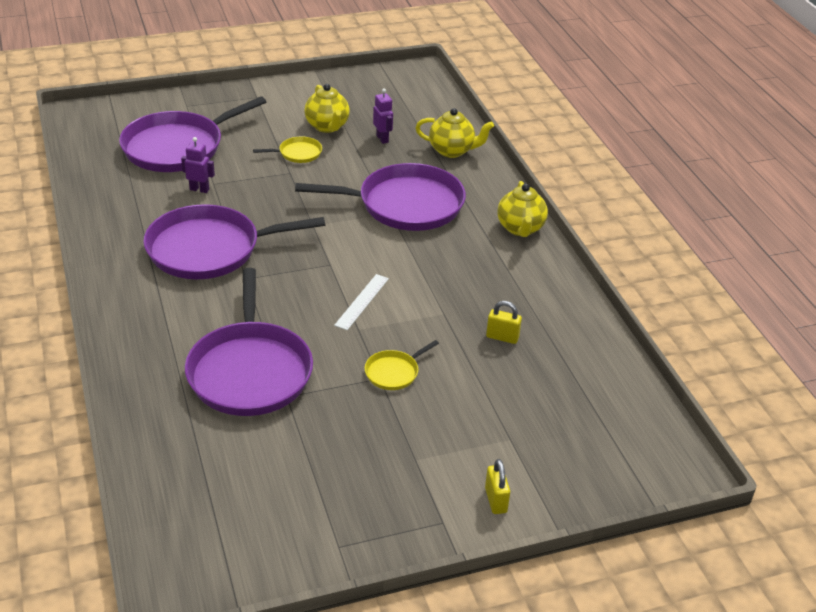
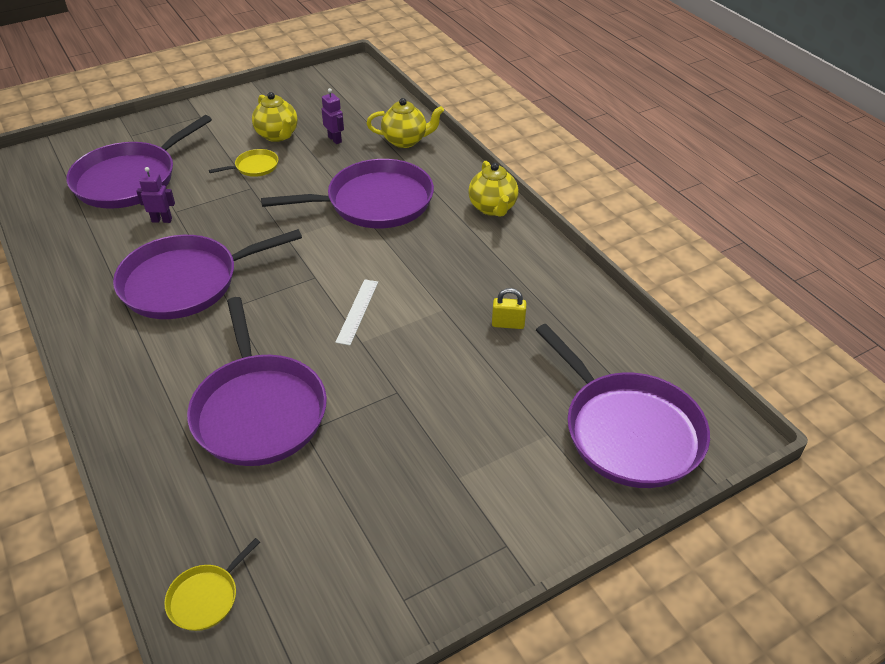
camera: 10 degrees left, 5 degrees up
yellow pan [364,340,439,390] -> yellow pan moved to [164,538,260,631]
yellow padlock [485,459,510,514] -> none
none -> purple pan [536,324,710,488]

